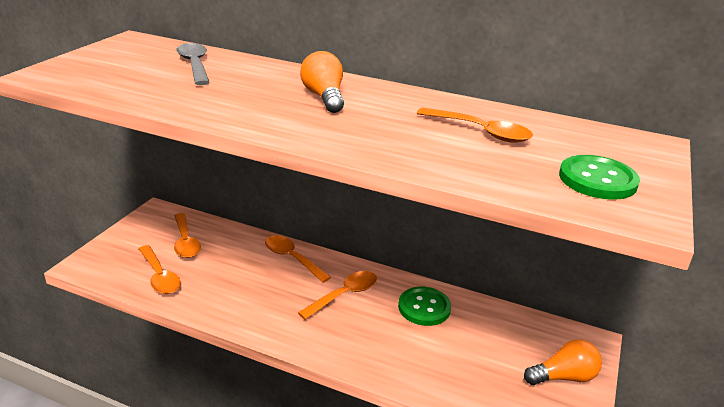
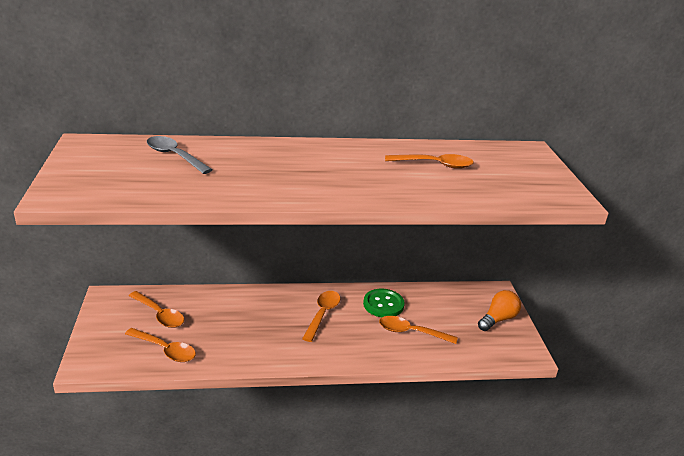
camera: 30 degrees left, 0 degrees up
orange spoon [265,235,331,283] -> orange spoon moved to [379,316,458,344]
orange light bulb [300,51,344,113] -> none
green button [559,155,640,200] -> none

